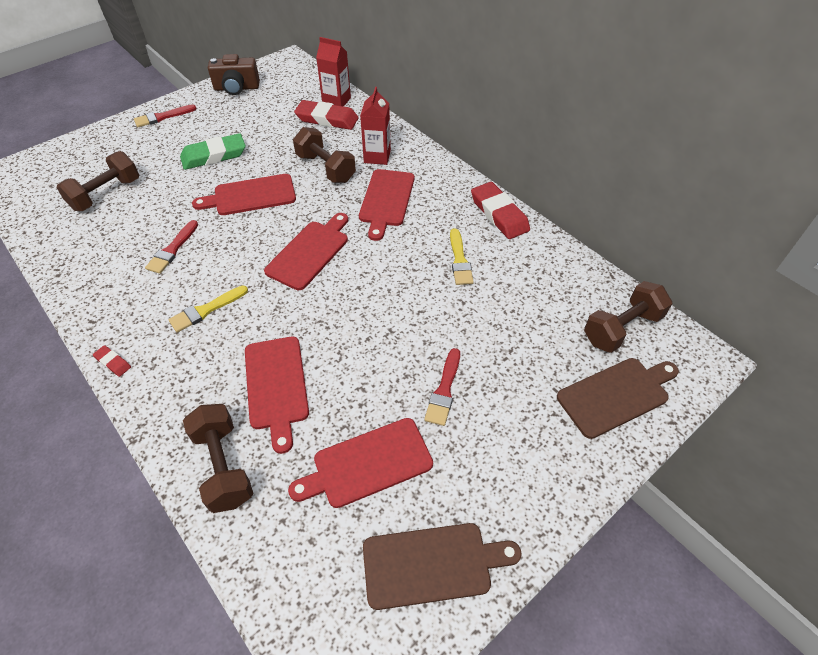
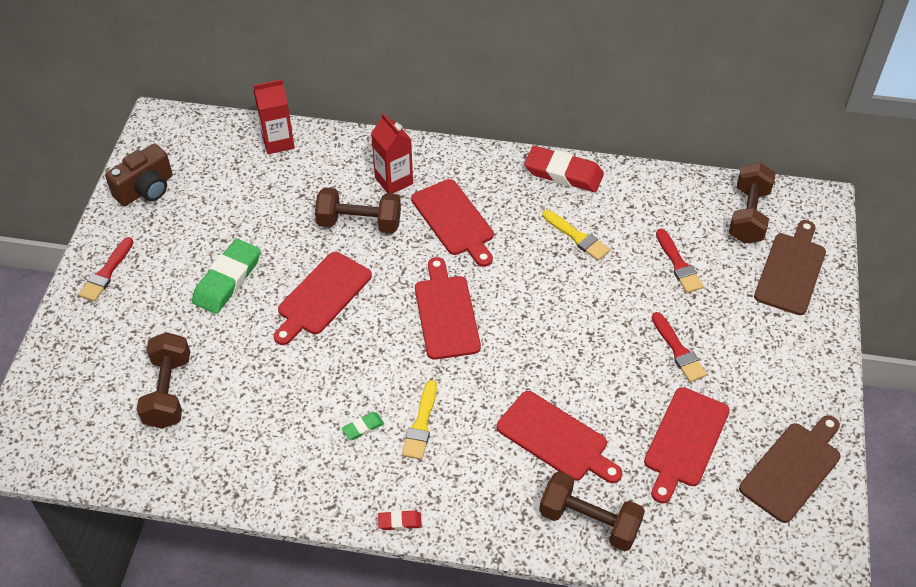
camera: 40 degrees left, 0 degrees up
red brush [145,220,198,274] -> red brush moved to [656,229,704,293]
red eraser [294,100,359,130] -> none
none -> green eraser [342,412,384,440]

